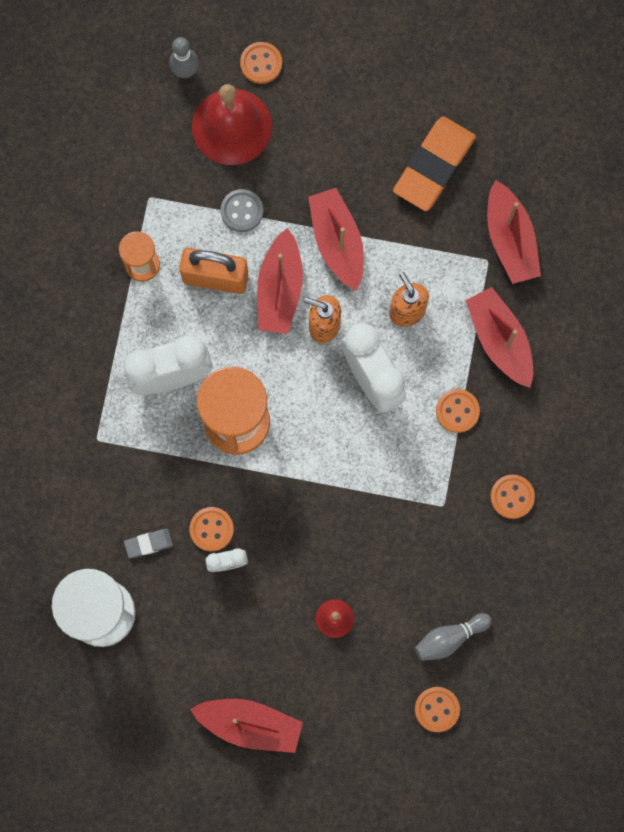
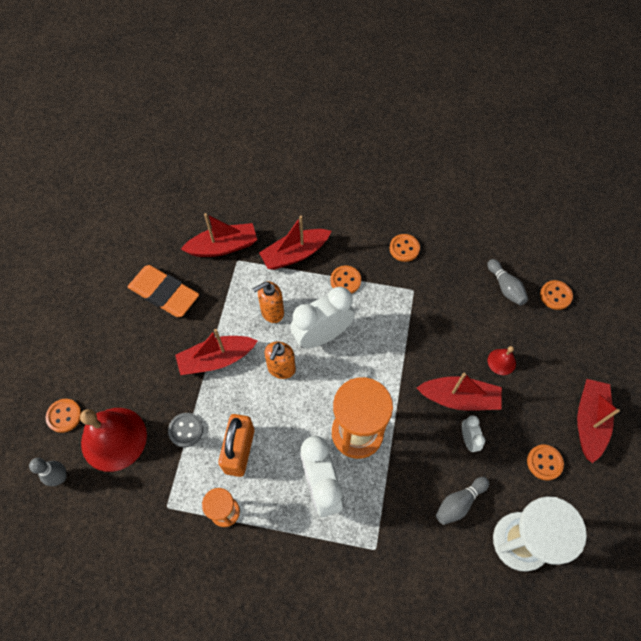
camera: 90 degrees left, 15 degrees down
grey eraser [124,529,173,558] -> grey bowling pin [436,477,489,525]
orange button [190,507,234,551] -> orange button moved to [527,444,564,480]
red boat [257,228,303,334] -> red boat moved to [417,373,502,411]

